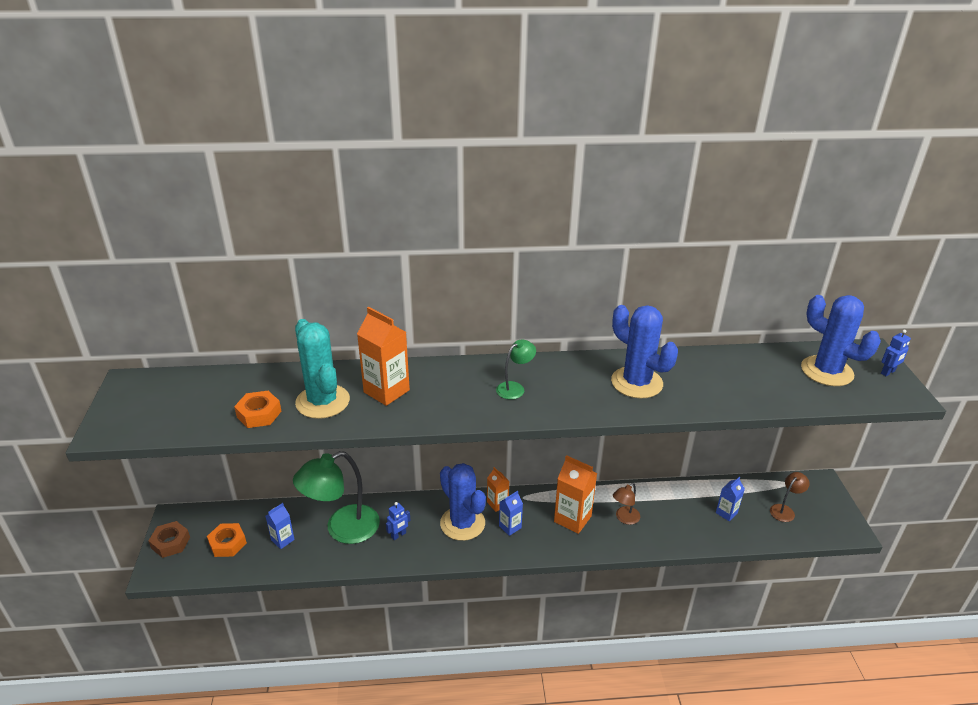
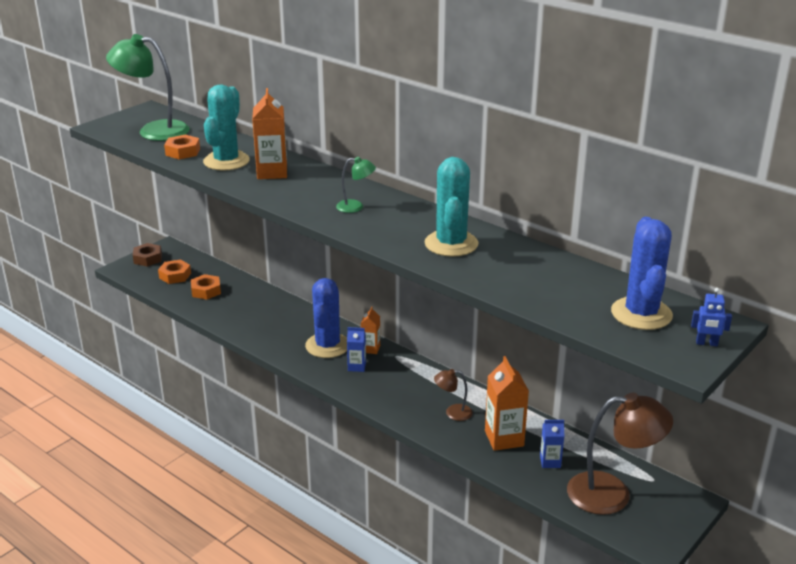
camera: 45 degrees right, 5 degrees down
blue carton [266,503,295,549] -> orange nut [191,274,221,300]
green lamp [293,451,380,544] -> green lamp moved to [106,34,190,141]
blue robot [386,502,410,540] -> none
orange carton [554,455,597,534] -> orange carton moved to [485,356,529,451]
blue cactus [611,305,678,399] -> turquoise cactus [425,157,479,257]
brown lamp [770,472,809,522] -> brown lamp [567,393,673,515], size x2.10

